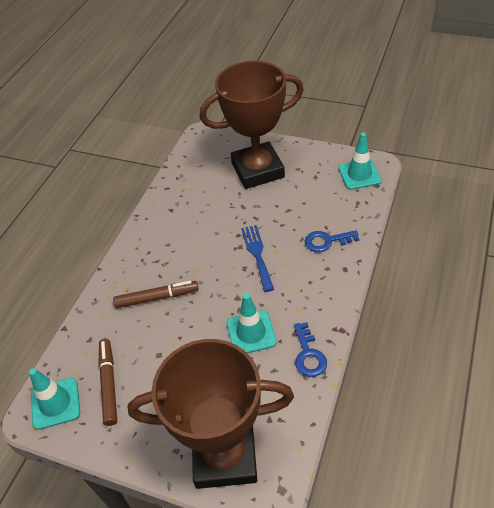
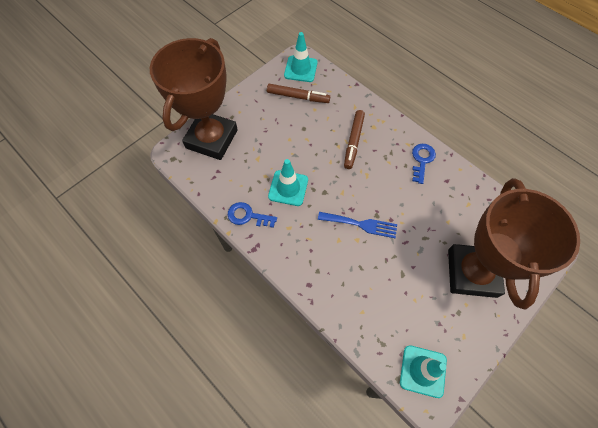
camera: 110 degrees right, 15 degrees up
blue key [305,230,359,252] -> blue key moved to [412,144,436,184]

